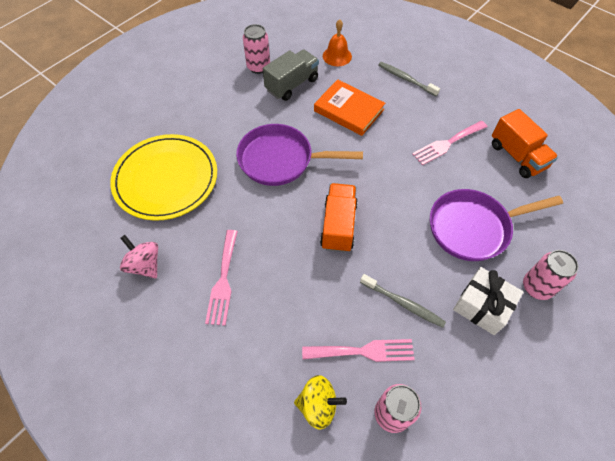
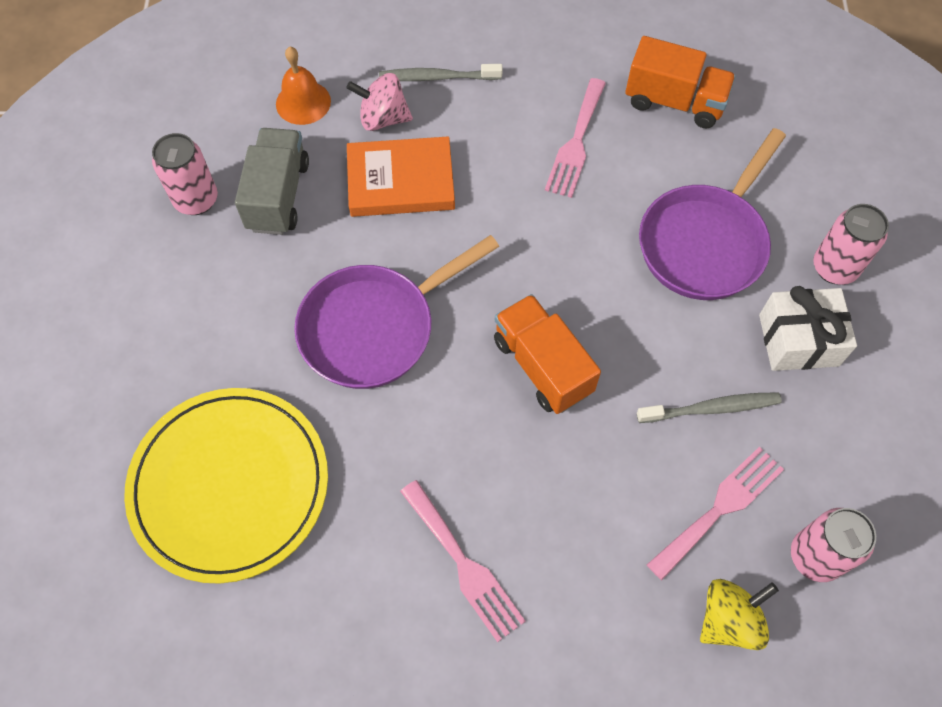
camera: 40 degrees left, 5 degrees up
pink spinning top [120,235,158,278] -> pink spinning top moved to [346,73,413,131]

